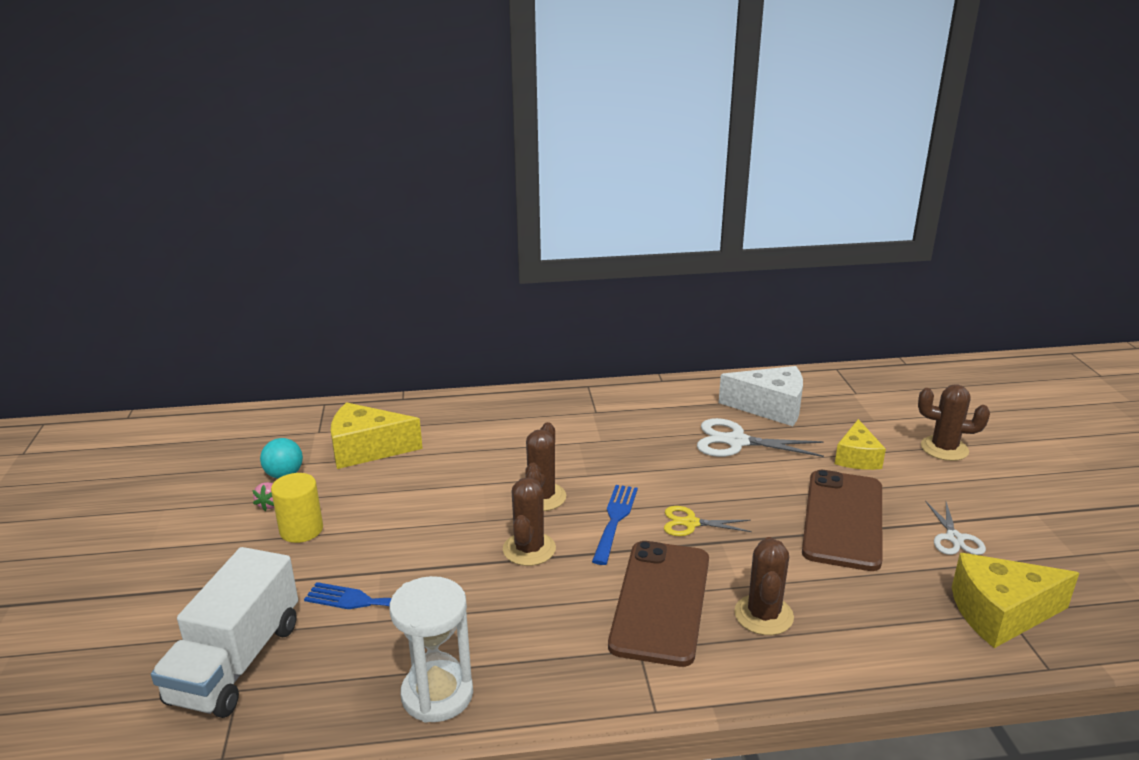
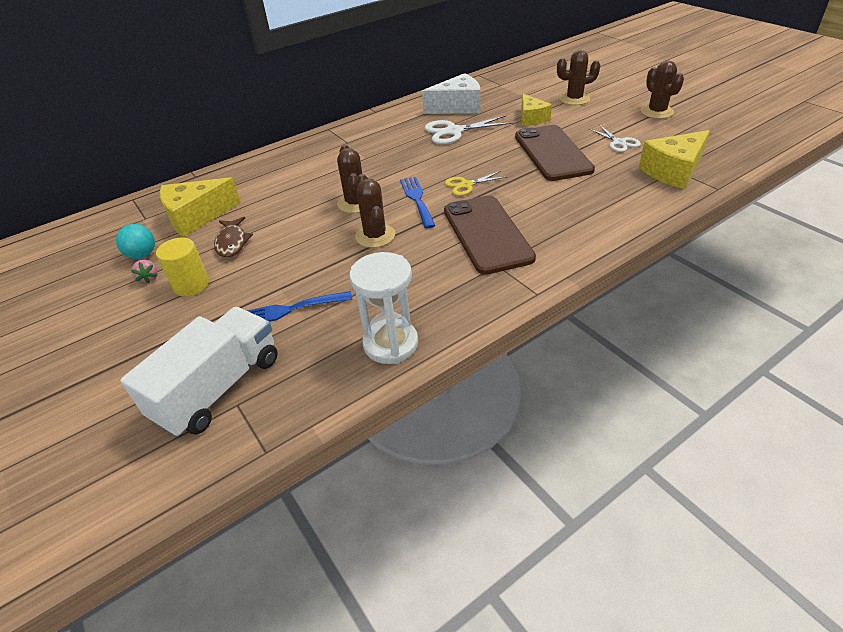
camera: 25 degrees left, 15 degrees up
white truck [151,547,298,718] -> white truck turned 135 degrees counterclockwise [120,307,278,437]
brown cactus [734,537,794,635] -> brown cactus moved to [641,60,684,119]
none -> brown fish [214,217,253,257]

